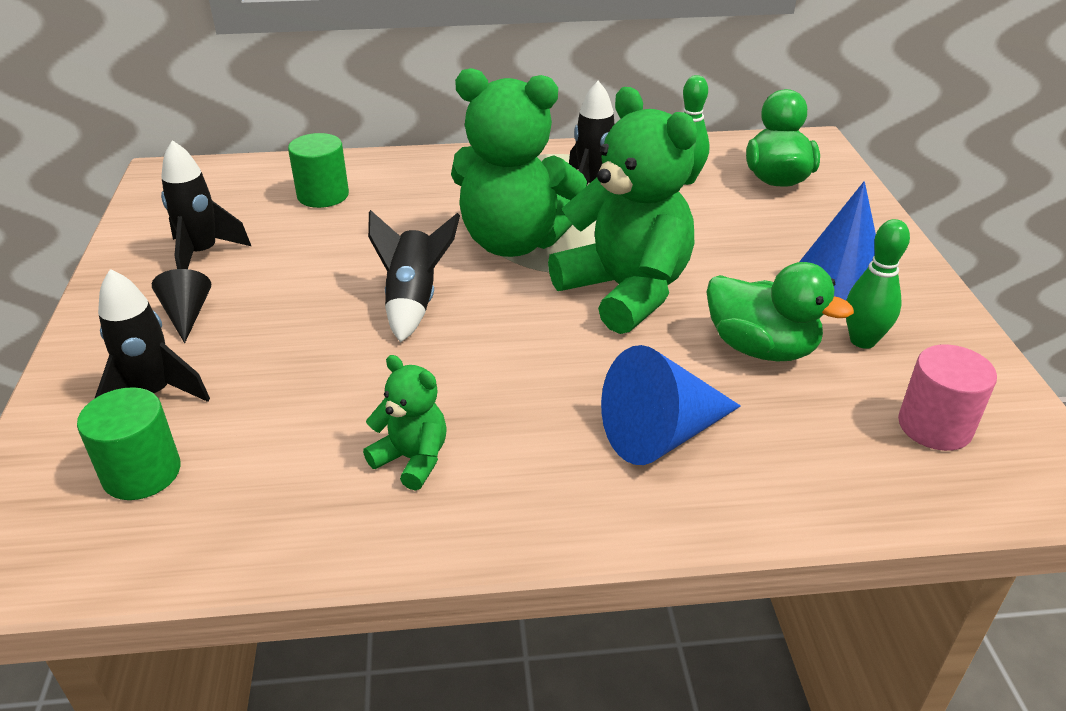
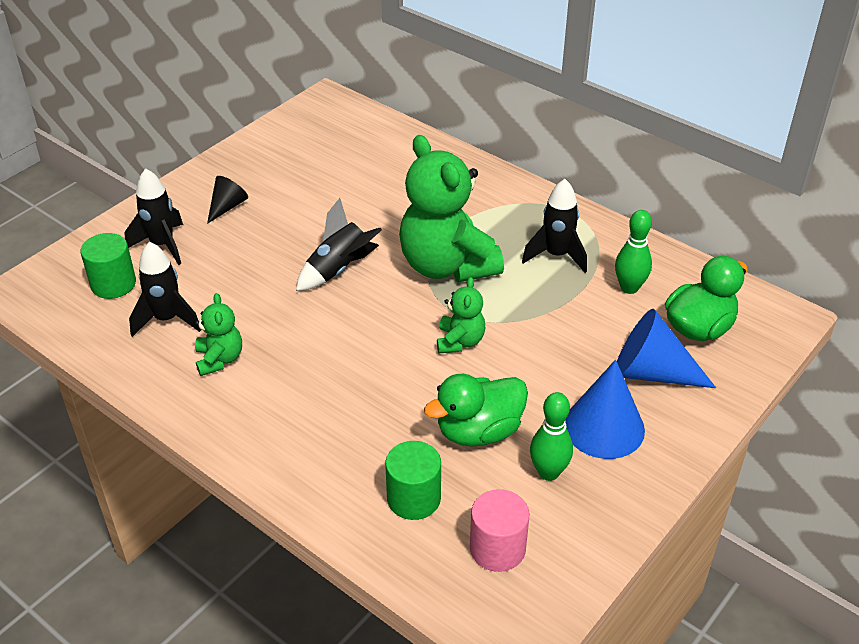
camera: 45 degrees right, 5 degrees up
black rocket [161,140,251,269] -> black rocket moved to [129,242,201,337]
green cylinder [288,133,349,208] -> green cylinder moved to [385,441,441,520]
green teddy bear [548,87,697,334] -> green teddy bear [437,277,485,353], size x0.48
blue cone [601,345,741,465] -> blue cone moved to [617,309,716,388]
green duck [707,262,854,362] -> green duck turned 75 degrees clockwise [424,374,528,447]

